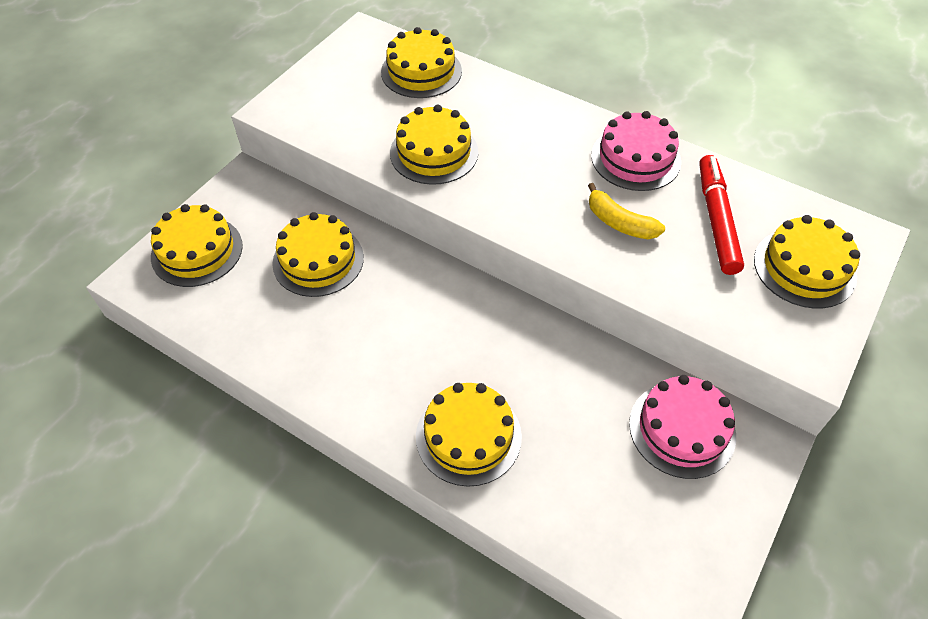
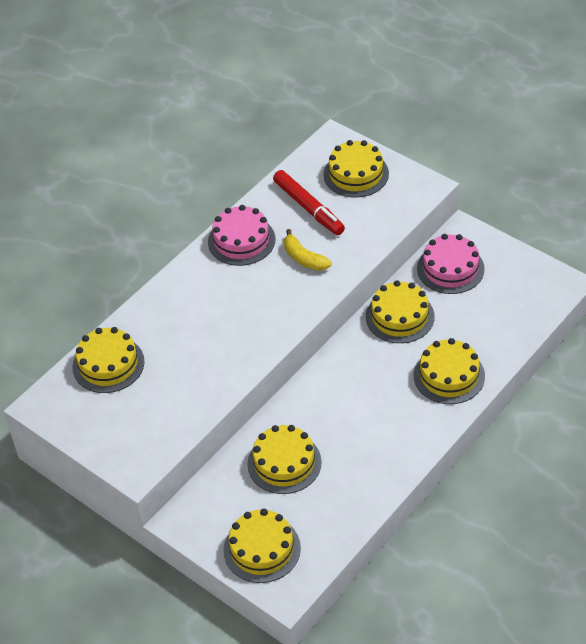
camera: 80 degrees left, 5 degrees down
yellow cake [390,105,478,185] -> yellow cake moved to [366,280,434,343]
yellow banana [588,183,665,239] -> yellow banana turned 90 degrees clockwise [284,229,332,271]
red marker [699,155,744,275] -> red marker turned 135 degrees counterclockwise [273,170,345,235]

